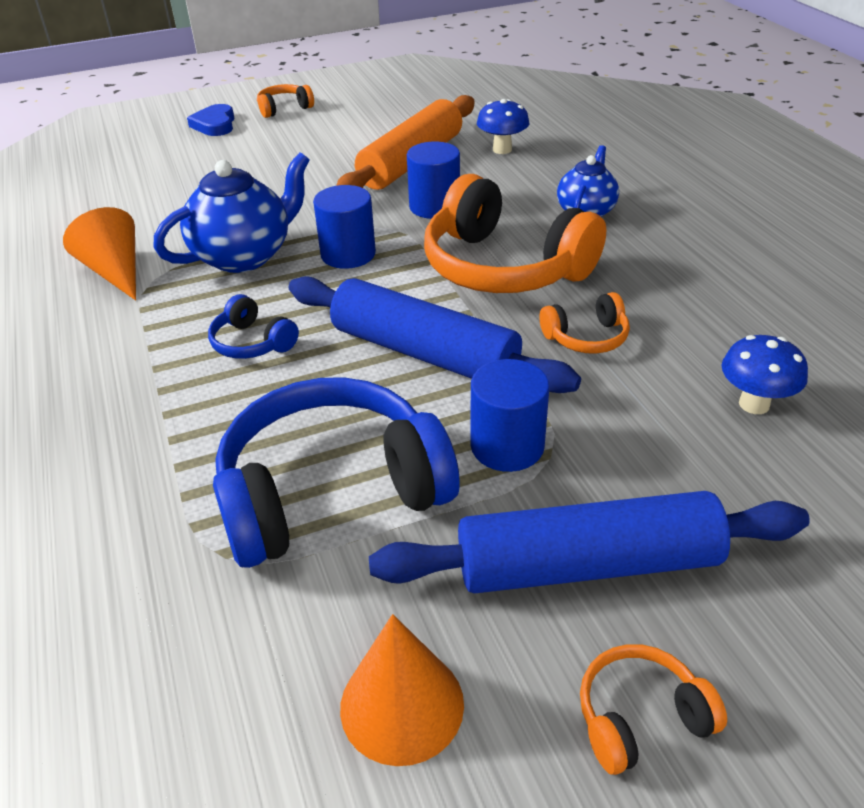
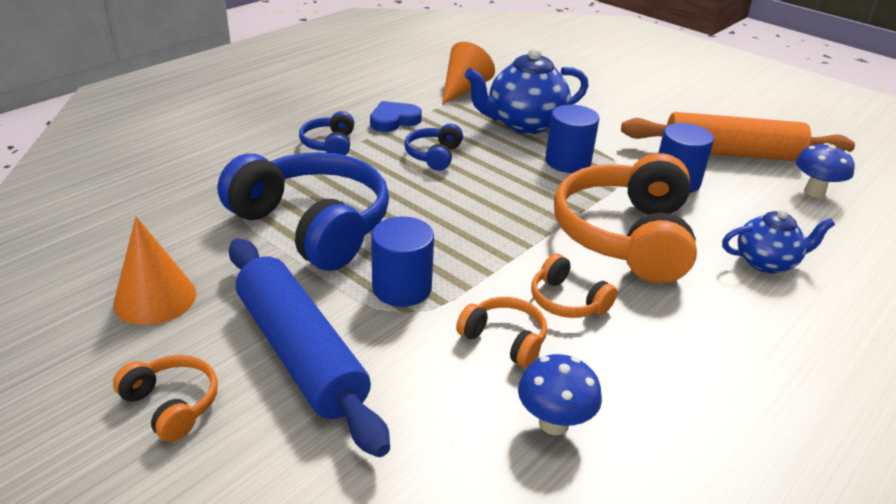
camera: 60 degrees right, 5 degrees down
blue teapot [154,152,310,273] -> blue teapot turned 135 degrees clockwise [465,47,588,134]
blue heart [187,104,234,136] -> blue heart moved to [370,101,422,132]
orange headphones [257,84,314,118] -> orange headphones moved to [456,297,547,367]
blue rolling pin [289,276,581,393] -> none
none -> blue headphones [299,111,354,155]

